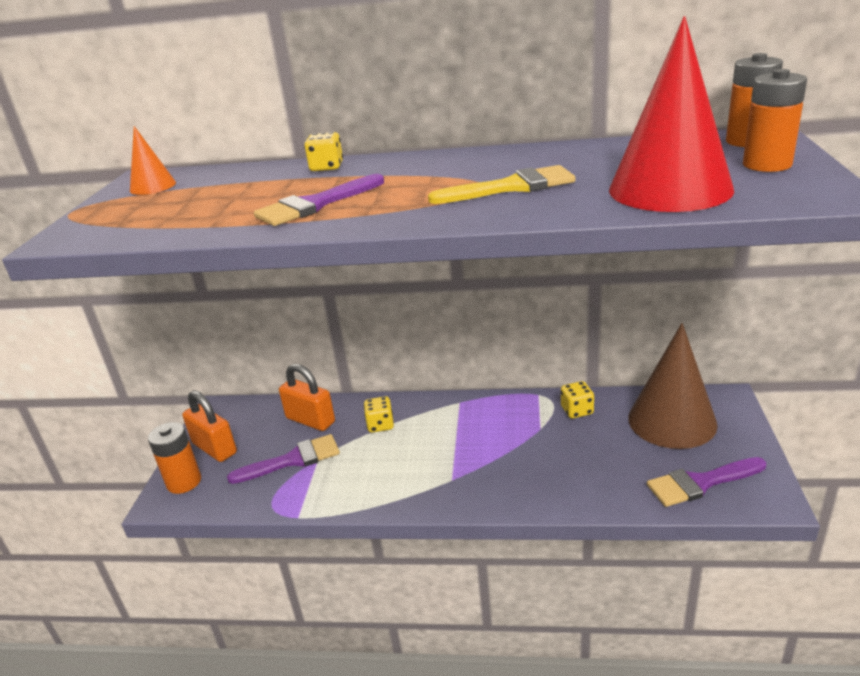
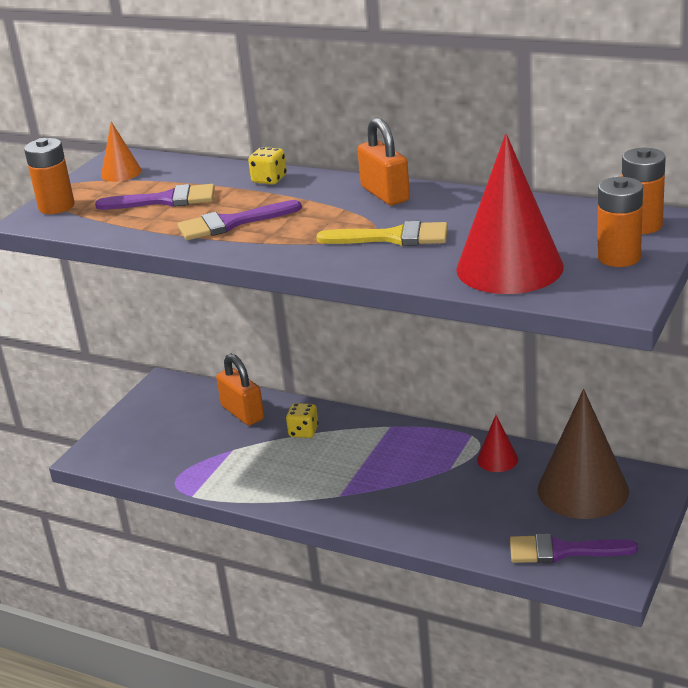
camera: 20 degrees right, 0 degrees up
orange battery [148,422,201,494] -> orange battery moved to [24,138,75,214]
orange padlock [182,390,237,462] -> orange padlock moved to [357,117,410,205]
purple brush [227,434,340,484] -> purple brush moved to [95,184,215,210]
yellow dice [561,381,594,418] -> red cone [477,415,518,472]

